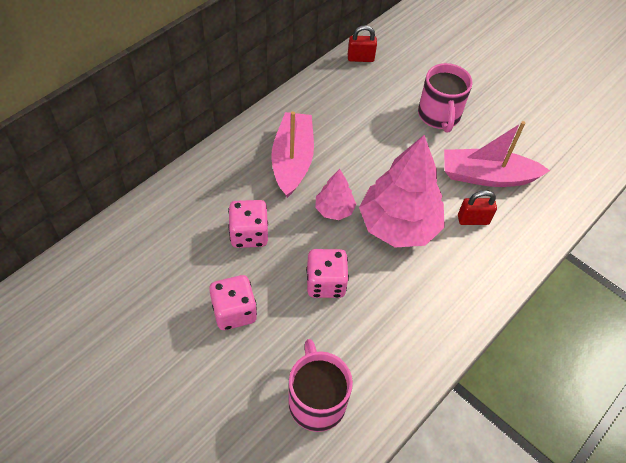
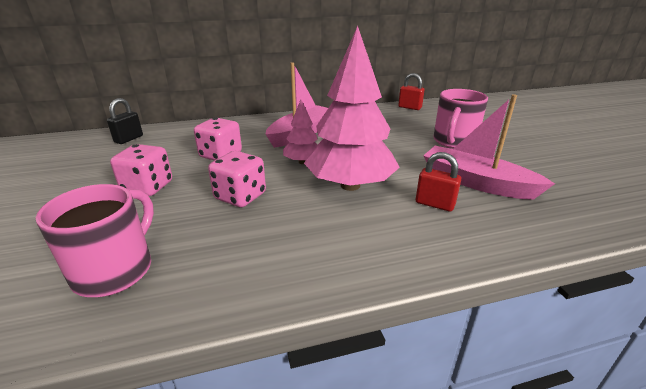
camera: 35 degrees right, 25 degrees down
none -> black padlock [107,98,143,144]

